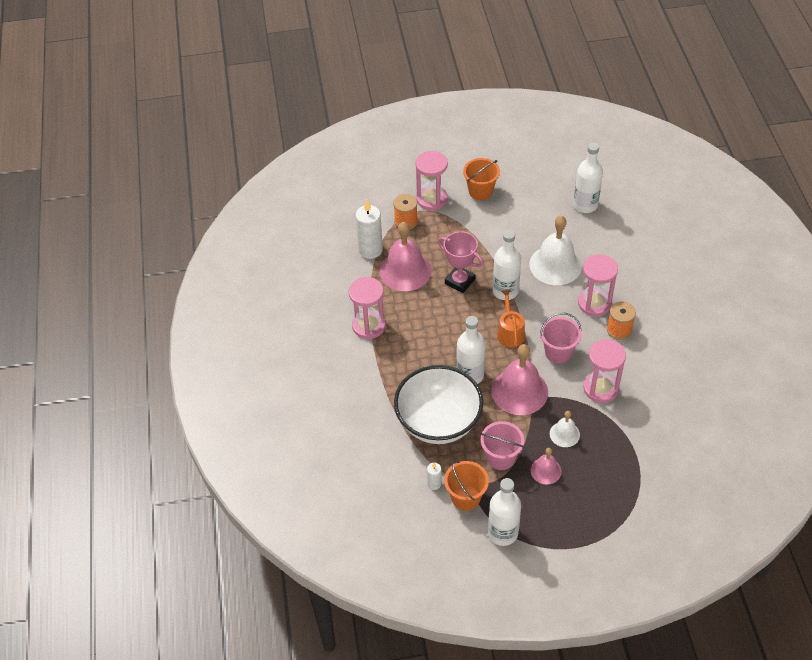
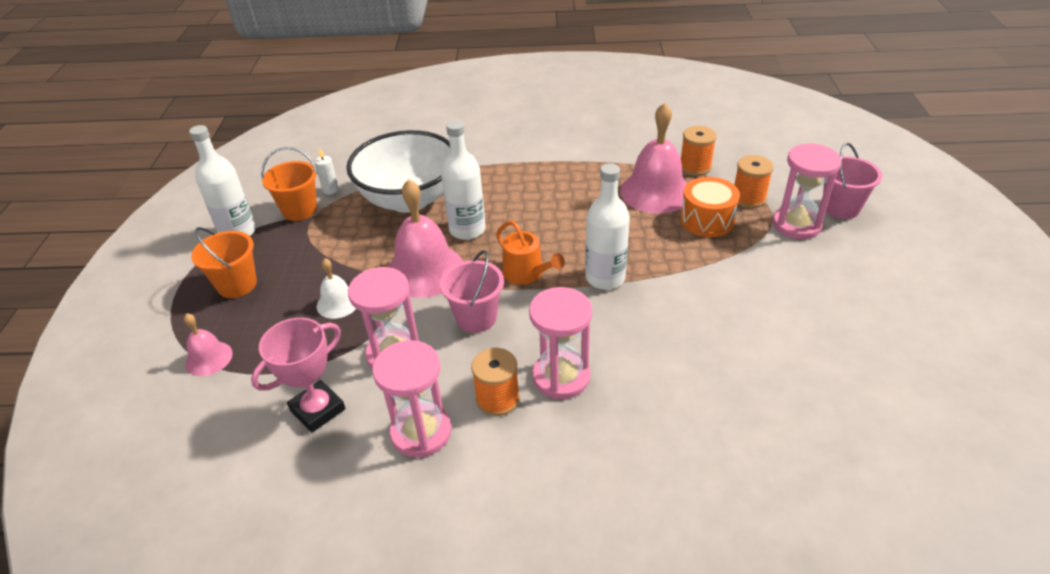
camera: 100 degrees right, 10 degrees down
pink hourglass [349,277,386,339] -> pink hourglass moved to [372,340,452,458]
white candle [356,200,383,259] -> orange spool [681,126,717,176]
pink trophy [438,231,484,293] -> pink trophy moved to [251,318,345,433]
orange bucket [463,158,500,200] -> orange bucket moved to [191,227,257,298]
pink bucket [481,421,524,470] -> pink bucket moved to [823,143,882,219]
orange watering can [497,290,525,348] -> orange watering can turned 45 degrees clockwise [496,221,565,284]
white bell [529,215,582,285] -> none
pink bell [531,448,562,484] -> pink bell moved to [184,313,233,376]
white bottle [573,143,603,213] -> none
none -> orange drum [680,177,740,237]

